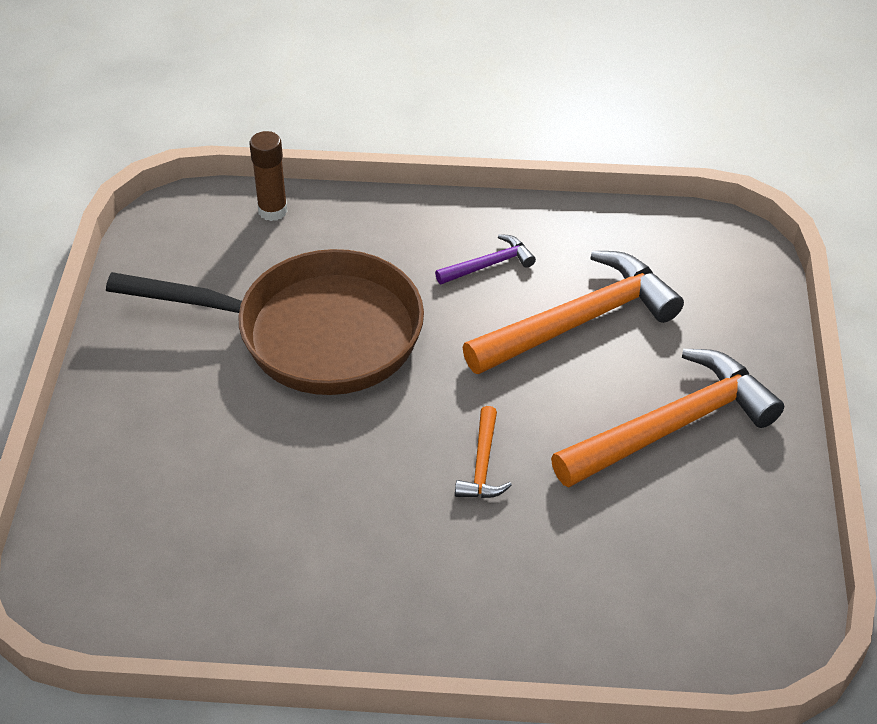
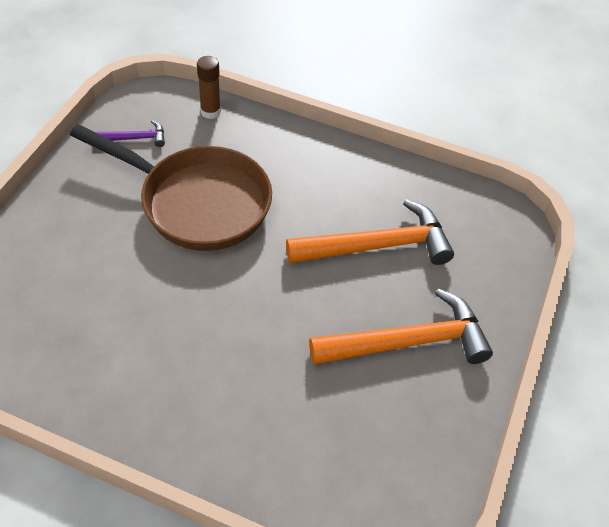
camera: 15 degrees right, 5 degrees up
purple hammer [435,234,536,284] -> purple hammer moved to [96,120,165,147]
orange hammer [455,406,512,498] -> none

